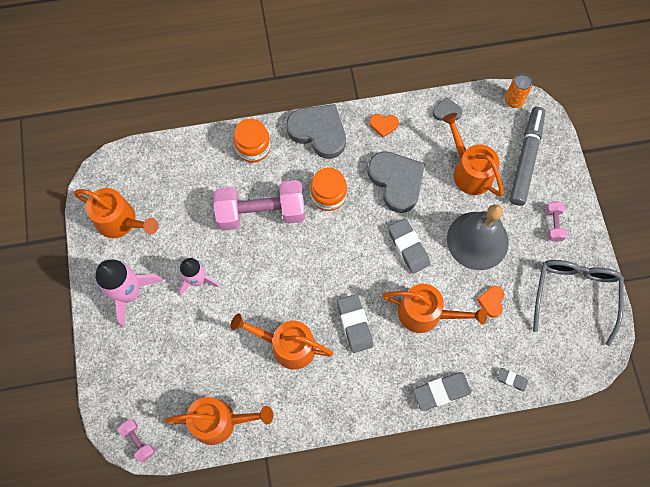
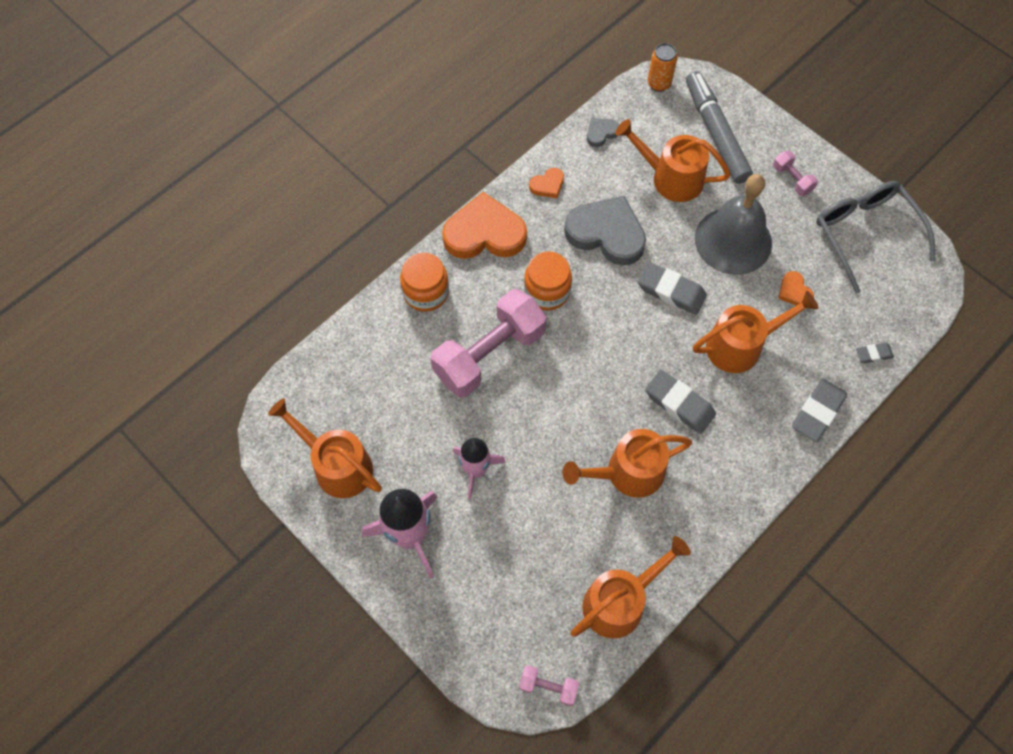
camera: 35 degrees left, 5 degrees down
orange watering can [74,188,158,238] -> orange watering can turned 135 degrees counterclockwise [268,399,382,498]
grey heart [286,104,346,159] -> orange heart [442,192,527,259]

